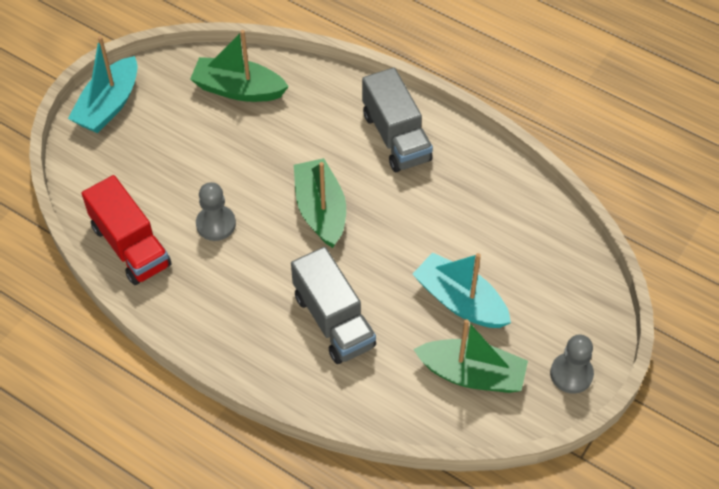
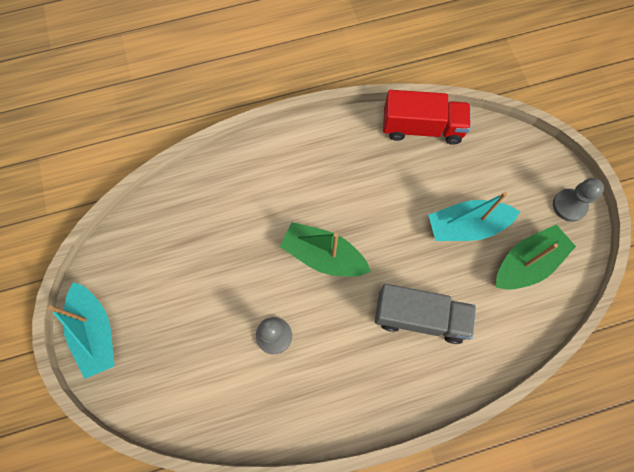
camera: 50 degrees left, 15 degrees up
red truck [81,175,171,285] -> red truck moved to [383,90,471,145]
green boat [190,30,289,102] -> none
grey truck [362,67,433,172] -> none

